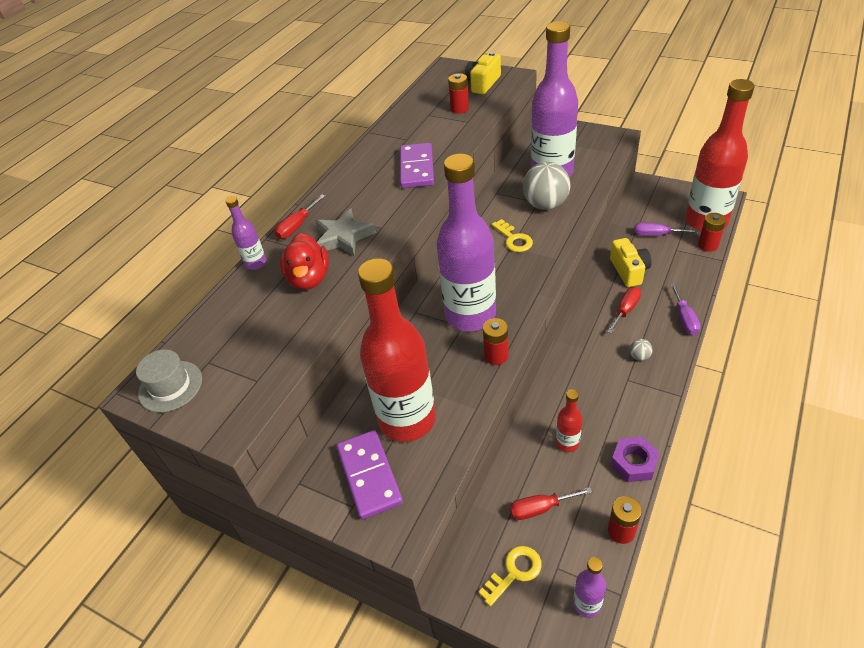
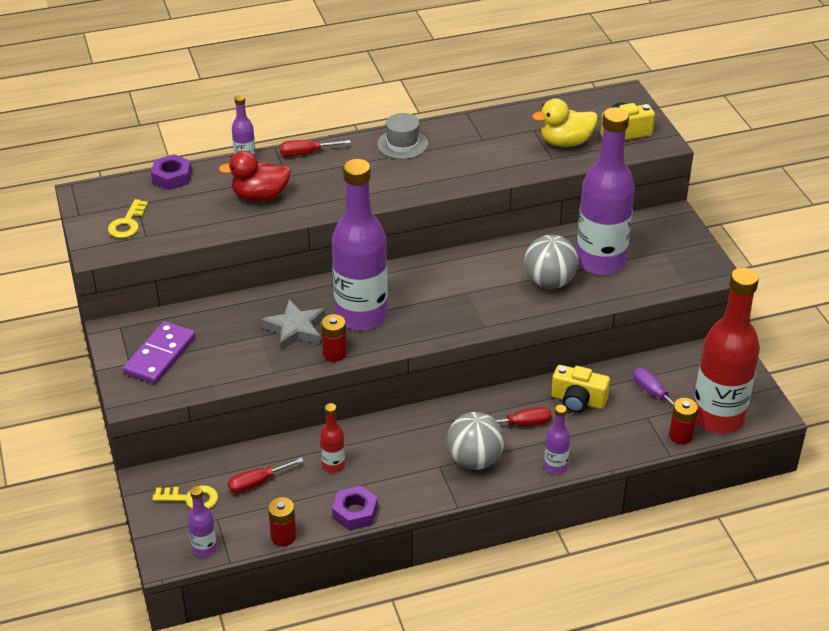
camera: 40 degrees right, 5 degrees down
grey hat [136,349,202,412] -> grey hat moved to [377,113,428,159]
red duck [280,233,329,290] -> red duck turned 45 degrees clockwise [219,151,291,201]
grey star [316,209,376,256] -> grey star moved to [261,299,325,351]
red bottle [358,258,436,442] -> none
purple domino [400,143,434,188] -> none
red battery [448,73,469,114] -> yellow duck [532,99,598,147]
yellow key [491,219,533,252] -> yellow key moved to [108,199,148,238]
red screwdriver [510,487,592,520] -> red screwdriver turned 60 degrees counterclockwise [228,457,304,493]
yellow camera [610,238,652,287] -> yellow camera turned 75 degrees clockwise [551,365,610,413]
grey ball [630,339,652,361] -> grey ball [447,412,504,470], size x2.37
purple screwdriver [670,283,701,335] -> purple bottle [544,405,570,474]
none -> purple nut [151,154,192,190]

